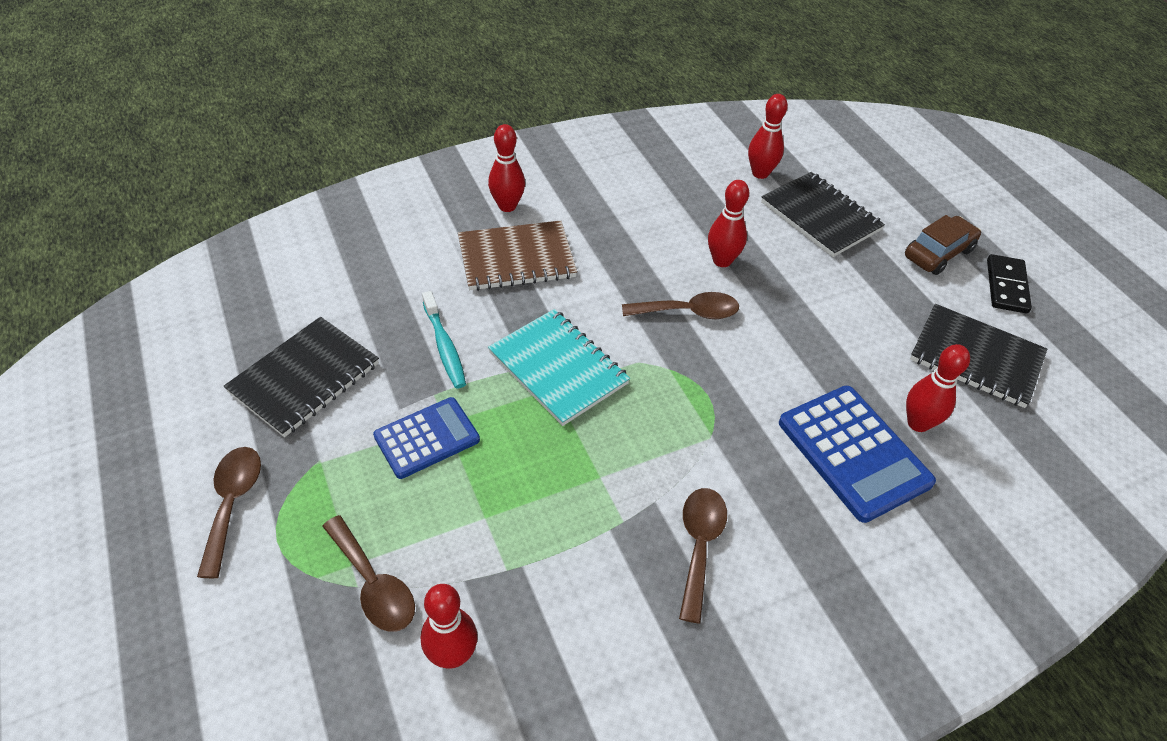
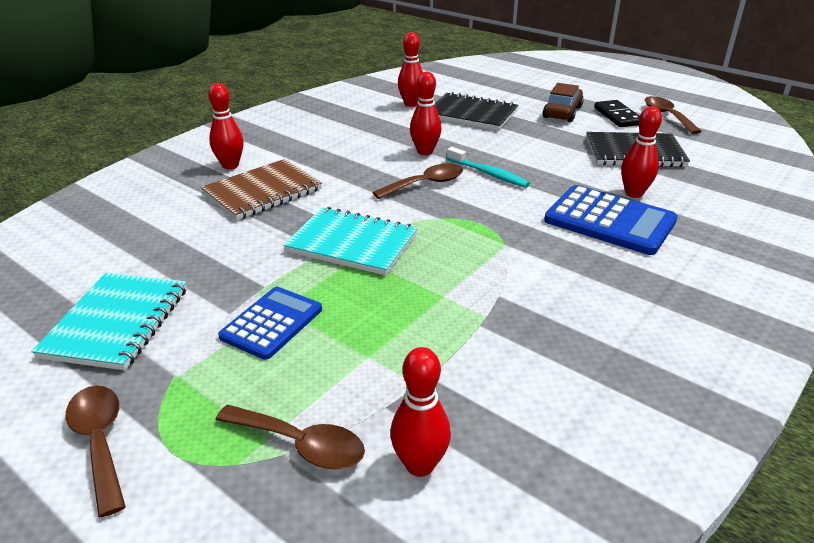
camera: 25 degrees left, 15 degrees down
black notebook [224,317,379,437] -> turquoise notebook [31,272,187,370]
turquoise toothbrush [422,291,466,388] -> turquoise toothbrush moved to [447,147,530,188]
brown spoon [679,488,727,623] -> brown spoon moved to [644,96,702,134]

